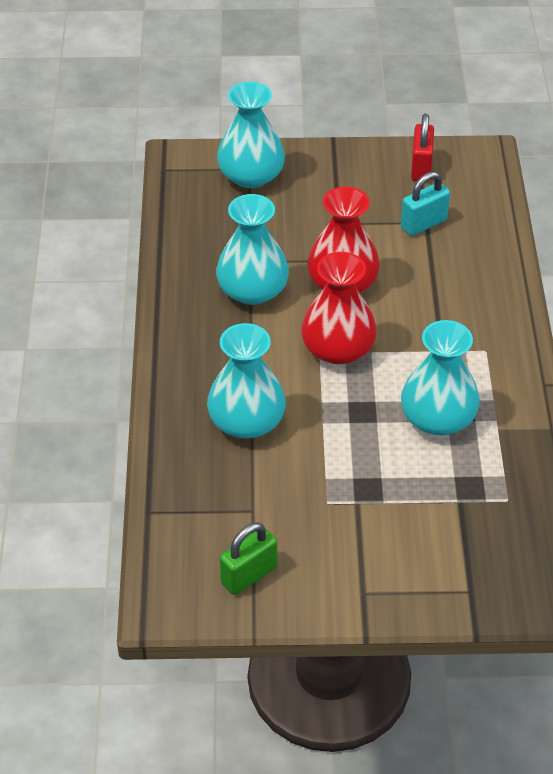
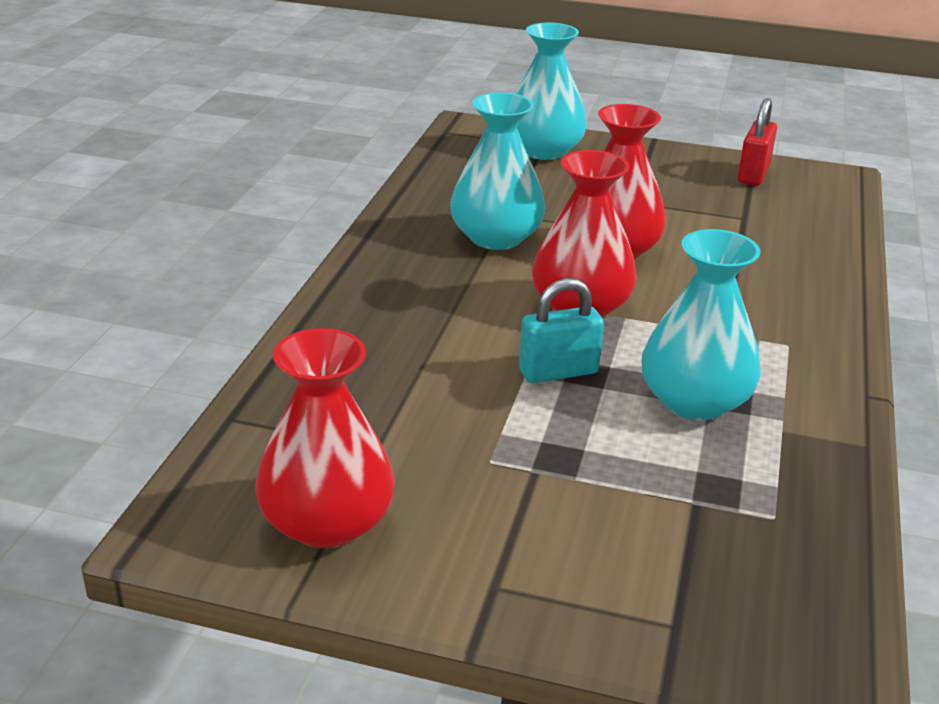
camera: 15 degrees right, 15 degrees down
turquoise vase [207,323,286,439] -> none
green padlock [220,522,277,595] -> red vase [255,328,395,548]
turquoise padlock [401,172,450,236] -> turquoise padlock moved to [519,278,604,383]

